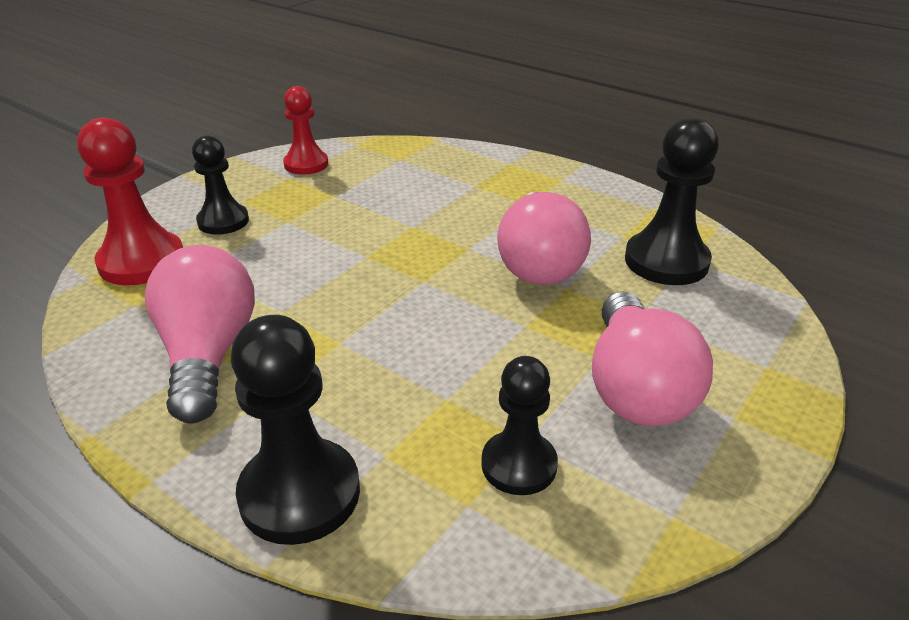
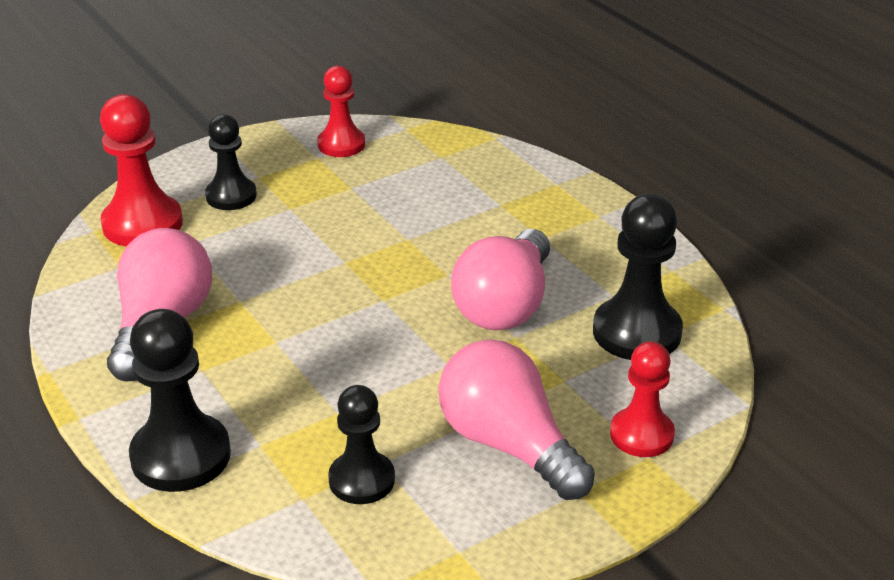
camera: 20 degrees right, 0 degrees up
pink light bulb [592,291,713,426] -> pink light bulb turned 120 degrees clockwise [438,340,595,500]
none -> red pawn [610,341,675,457]

